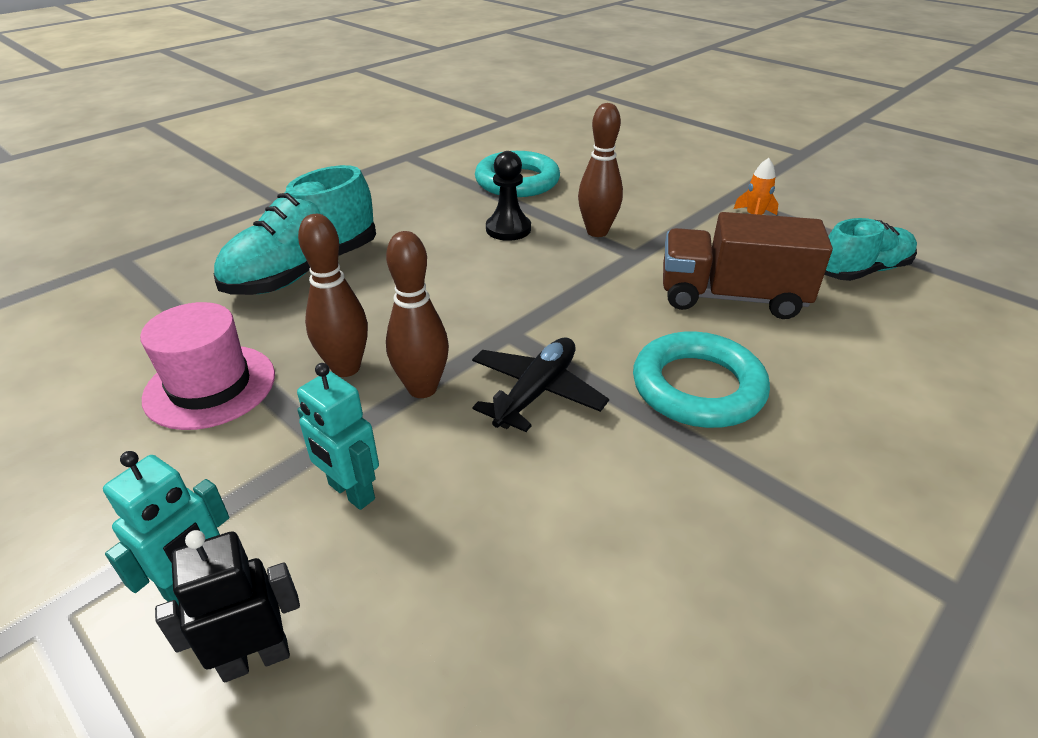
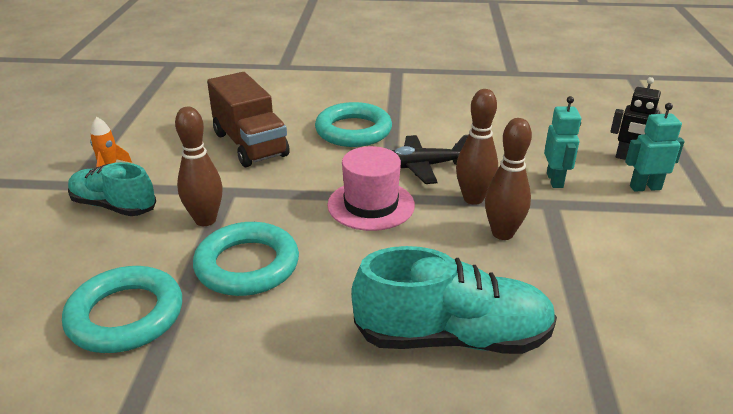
camera: 130 degrees left, 5 degrees down
pink hat [140,302,275,430] -> pink hat moved to [327,146,415,231]
black pawn [486,151,531,241] -> turquoise ring [193,222,299,296]
turquoise shoe [824,218,917,281] -> turquoise shoe moved to [68,162,156,216]

